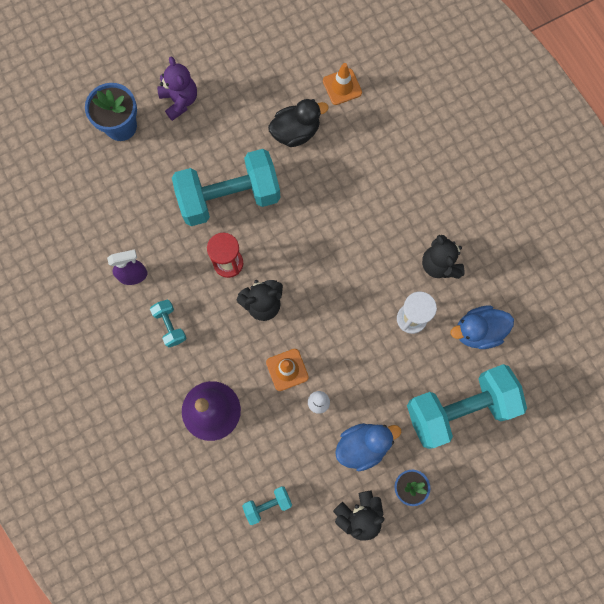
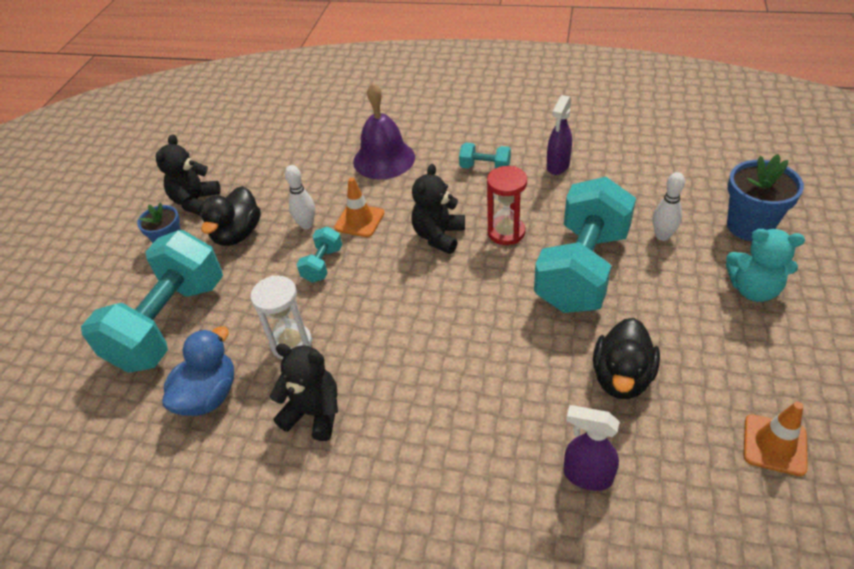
camera: 135 degrees right, 30 degrees down
purple teddy bear [157,57,197,121] -> turquoise teddy bear [726,229,805,302]
turquoise dumbbell [242,486,292,525] -> turquoise dumbbell moved to [296,227,342,283]
orange traffic cone [323,63,362,105] -> orange traffic cone moved to [743,402,808,476]
blue duck [335,423,401,471] -> black duck [200,186,261,246]
none -> purple spray bottle [564,405,620,491]
none -> white bowling pin [653,172,685,241]

